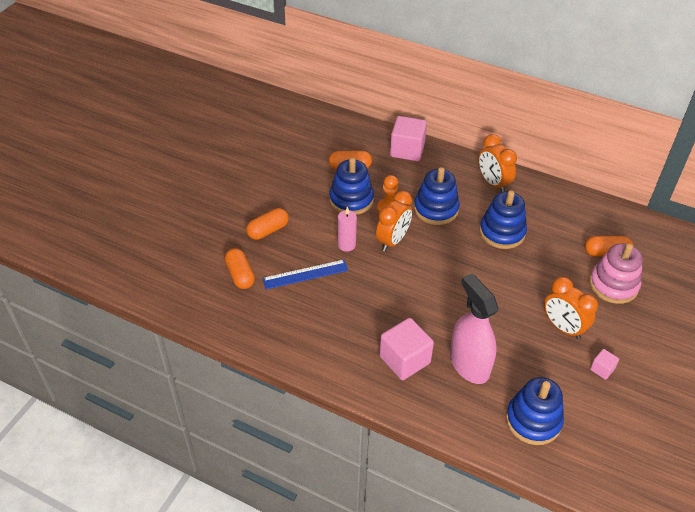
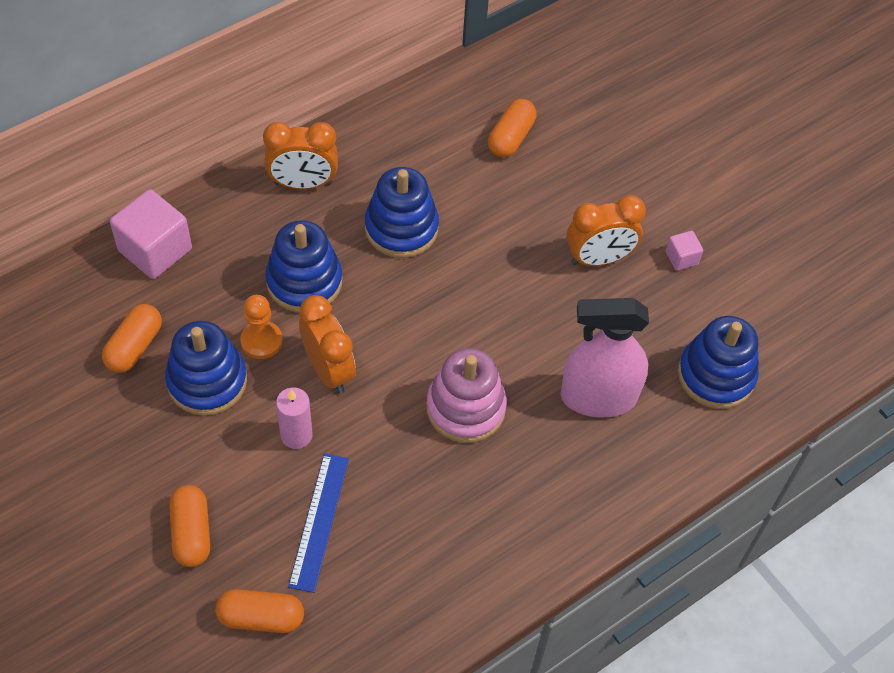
camera: 65 degrees left, 10 degrees up
pink cube [380,318,434,380] -> none
pink stacking toy [589,243,643,304] -> pink stacking toy moved to [426,348,507,443]

